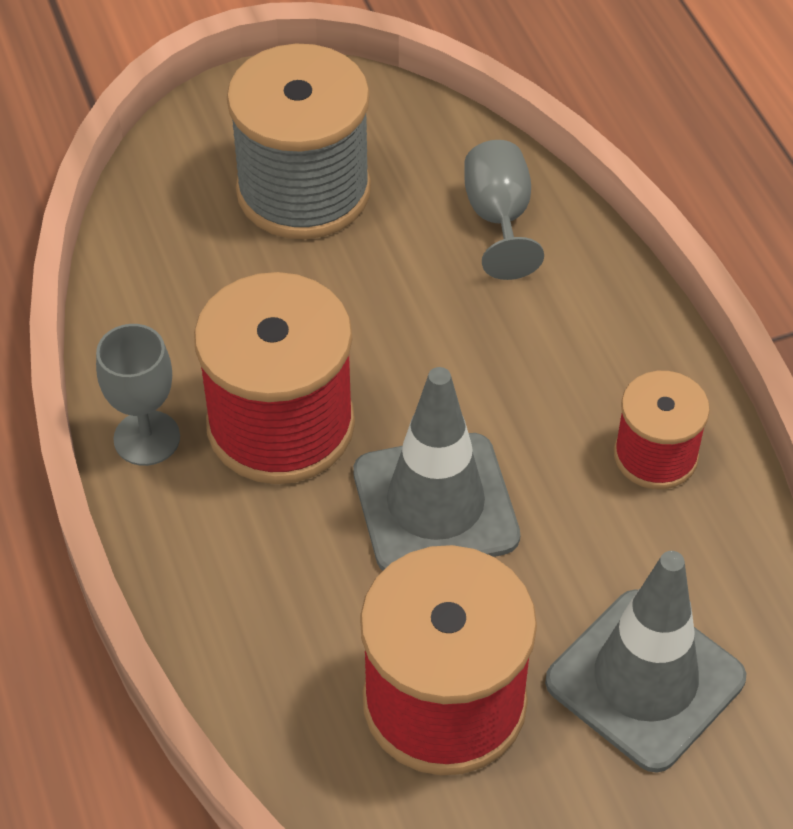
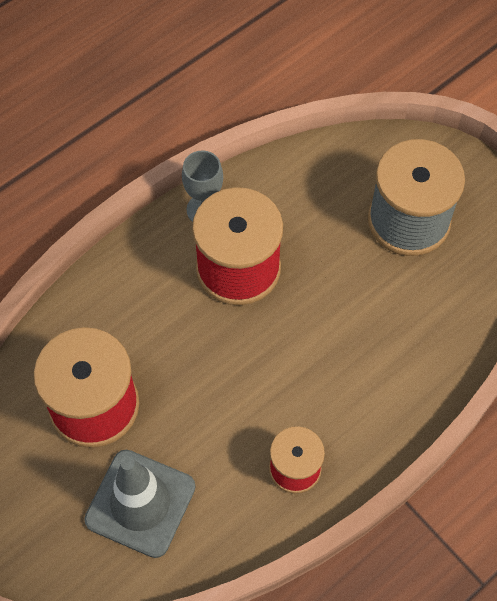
camera: 70 degrees right, 10 degrees up
grey traffic cone [353,367,520,571] -> none
grey goblet [464,140,544,280] -> none

